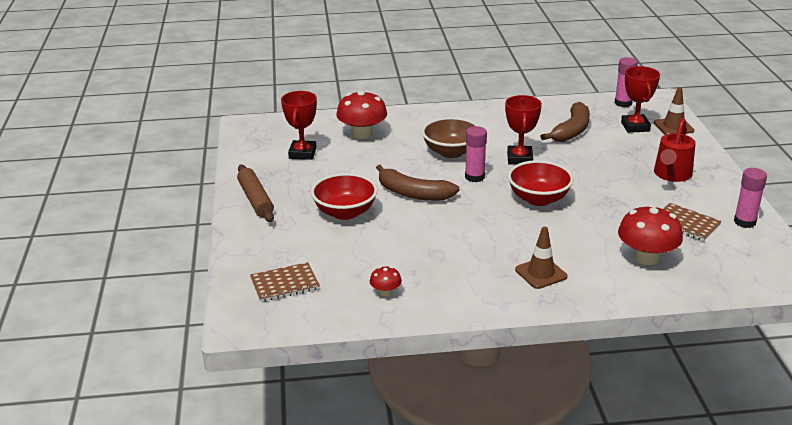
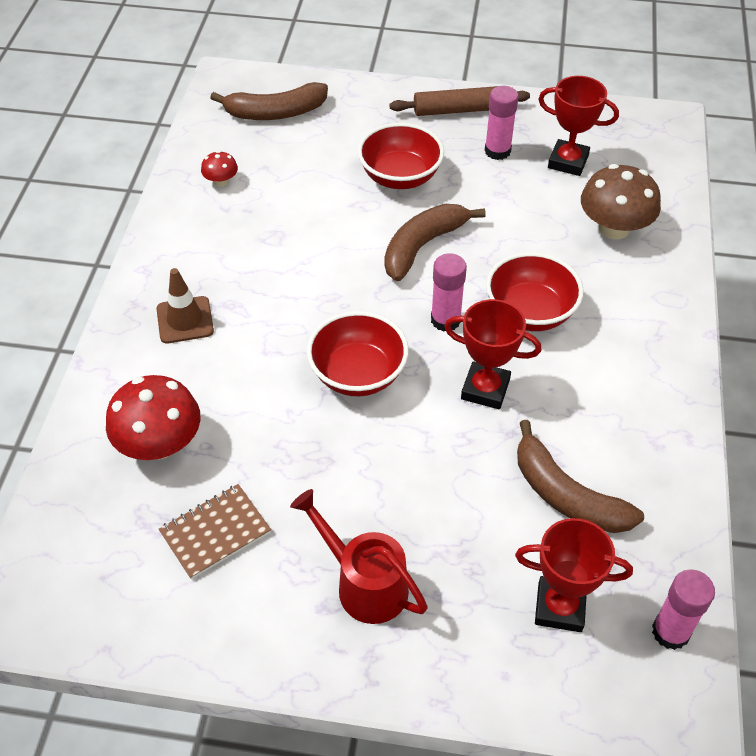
camera: 105 degrees right, 20 degrees up
brown notebook [250,262,320,302] -> brown banana [210,82,328,120]
red mushroom [336,91,387,139] -> brown mushroom [581,164,661,239]
brown bowl [422,117,480,158] -> red bowl [486,252,584,331]
brown traffic cone [654,87,695,135] -> none
pink glue stick [734,168,767,228] -> pink glue stick moved to [485,86,519,160]

